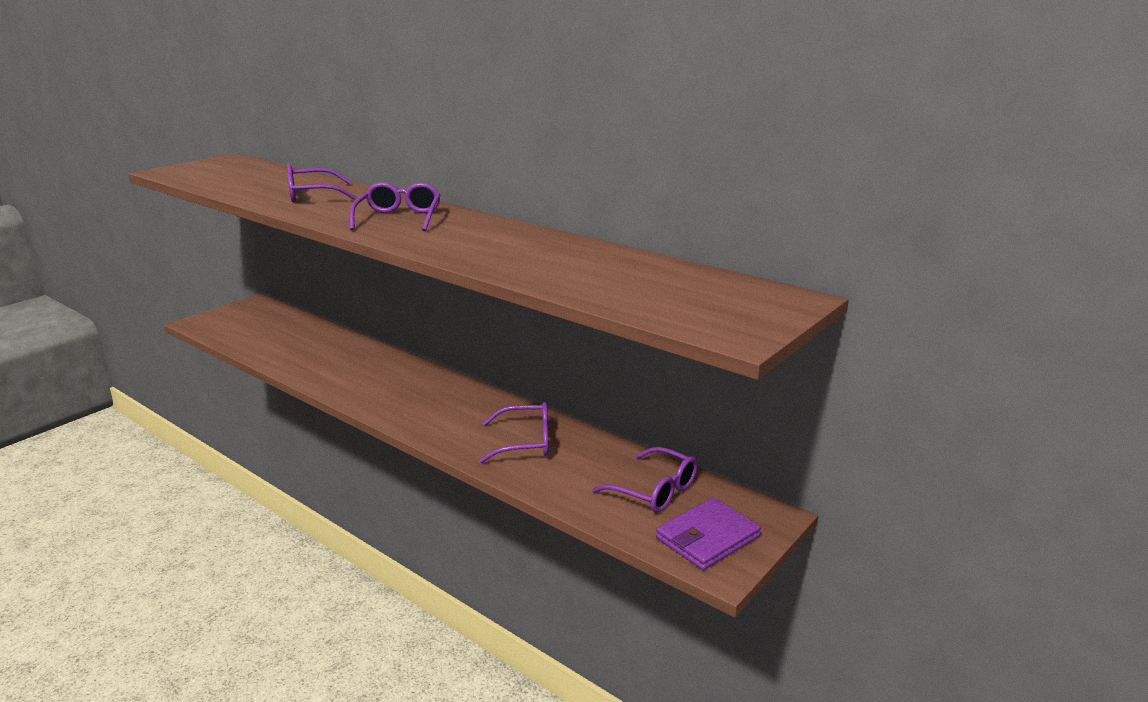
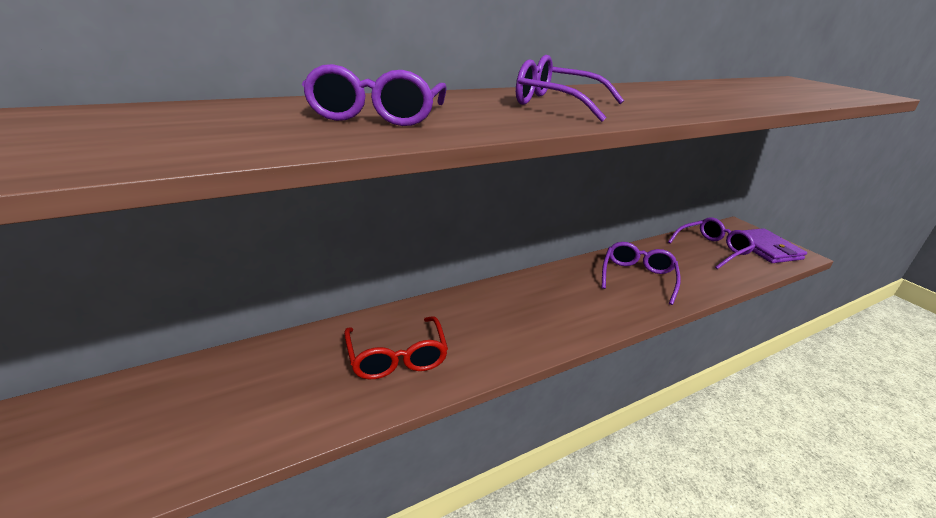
camera: 70 degrees left, 5 degrees up
none -> red glasses [344,316,448,379]

